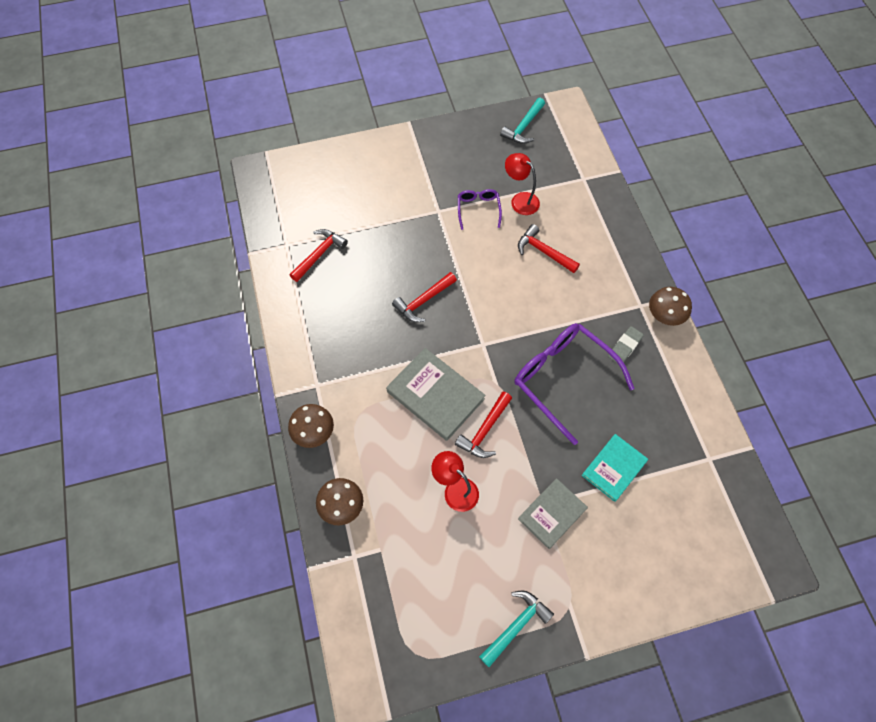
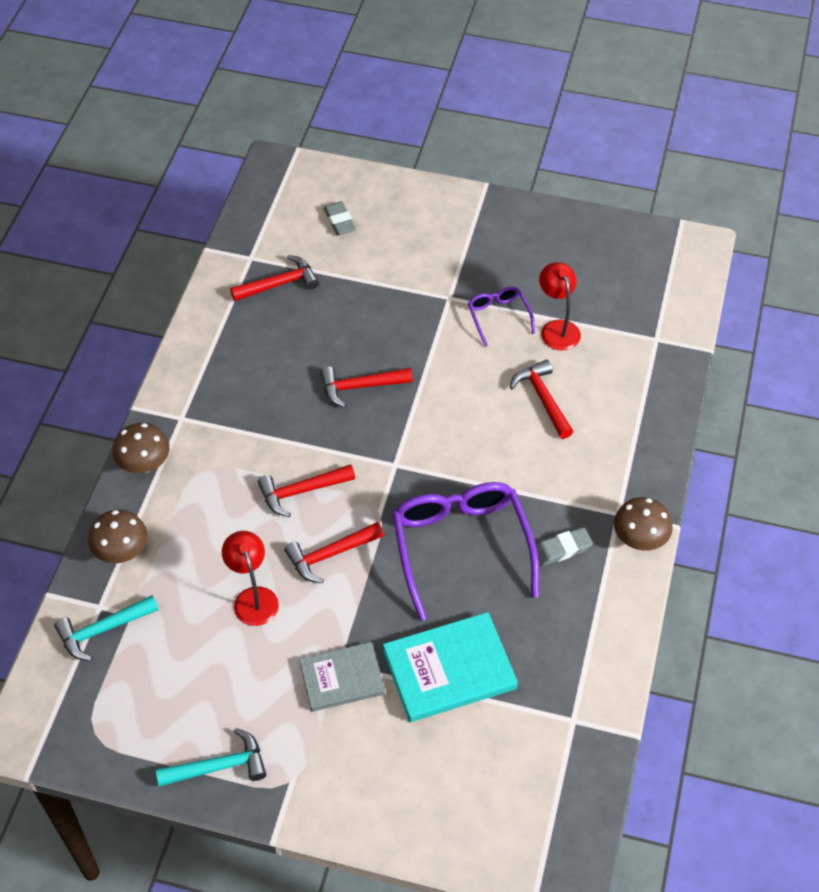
camera: 30 degrees right, 10 degrees down
grey book [386,348,486,441] -> red hammer [258,464,355,517]
purple glasses [458,189,502,230] -> purple glasses turned 45 degrees counterclockwise [468,287,535,347]
turquoise hammer [500,98,545,144] -> turquoise hammer moved to [54,595,159,661]
turquoise book [582,434,648,502] -> turquoise book [383,612,518,722], size x1.51
none -> grey eraser [323,201,356,235]

